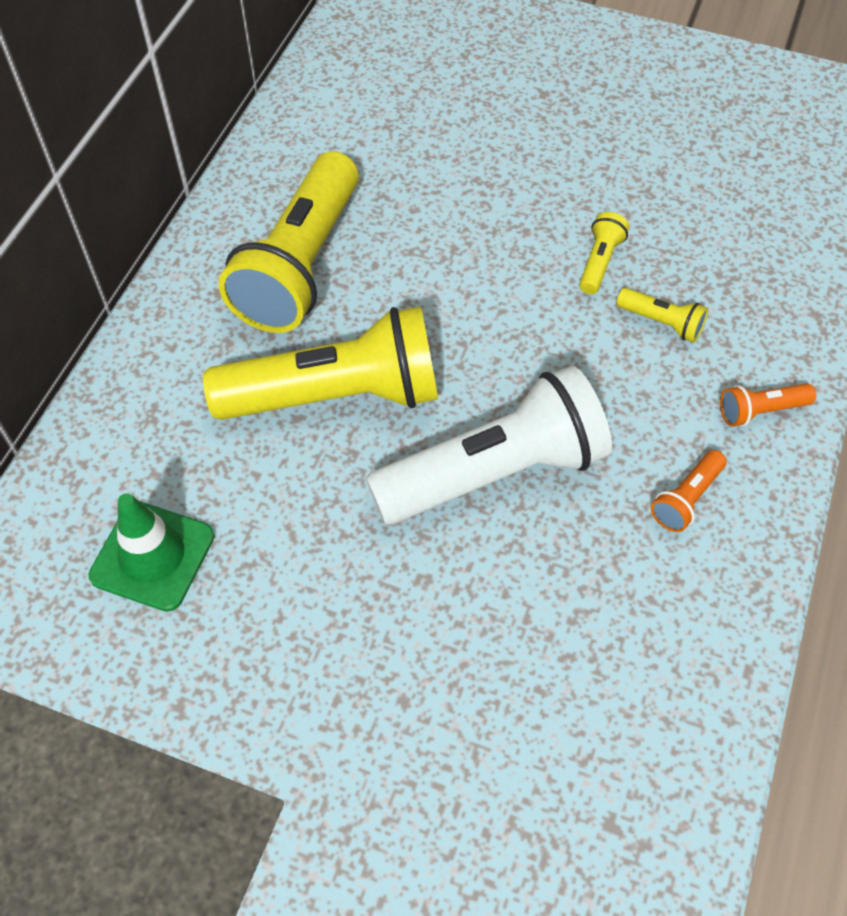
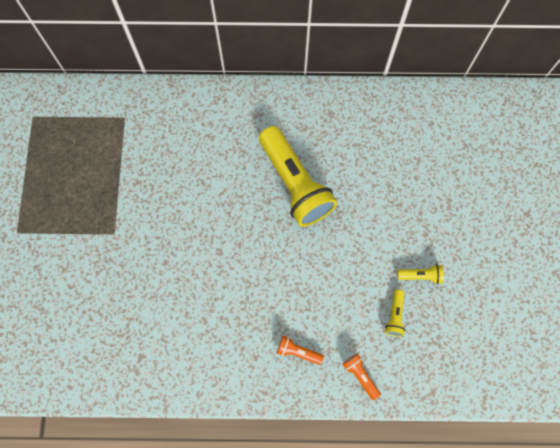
camera: 70 degrees right, 15 degrees up
green traffic cone [88,493,214,612] -> none
yellow flashlight [219,151,359,333] -> none
white flashlight [366,365,612,525] -> none

